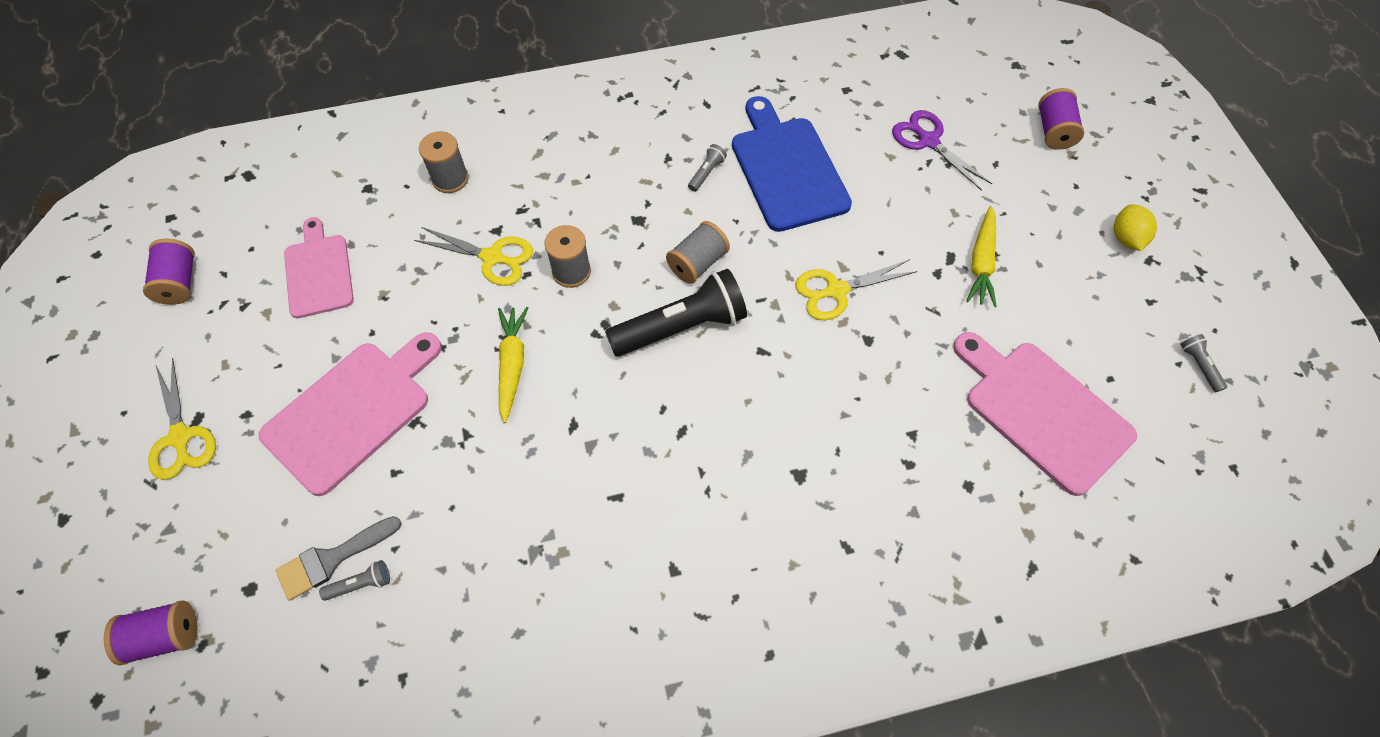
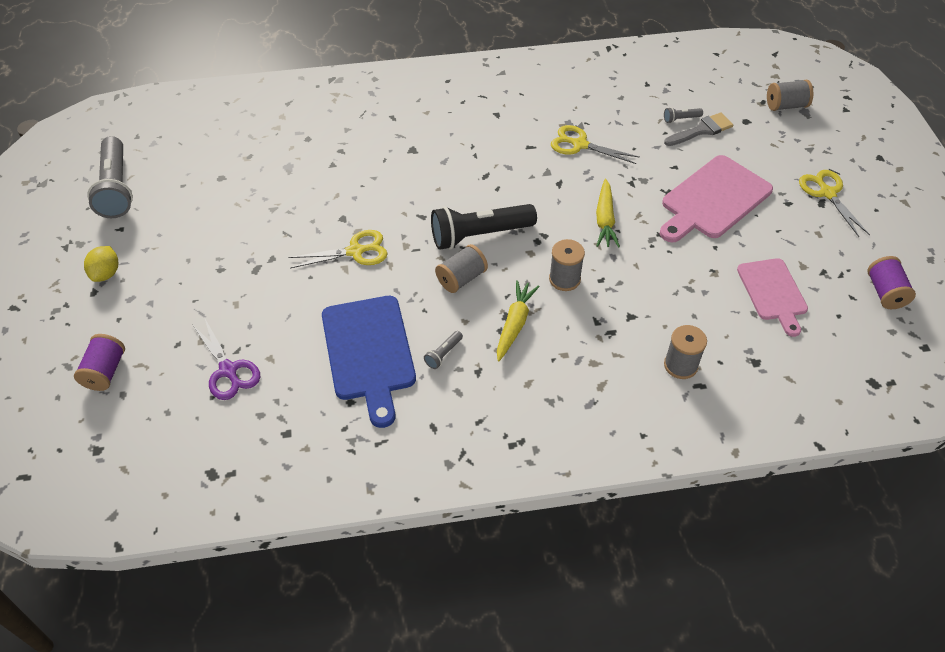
camera: 175 degrees left, 10 degrees down
purple spool [104,601,198,665] -> grey spool [767,80,813,111]
yellow scissors [414,227,533,286] -> yellow scissors moved to [551,125,640,164]
pink cutting board [953,332,1137,496] -> none
yellow carrot [966,206,997,307] -> yellow carrot moved to [497,280,540,361]
grey flashlight [1180,334,1227,392] -> grey flashlight [87,136,133,218], size x2.41

